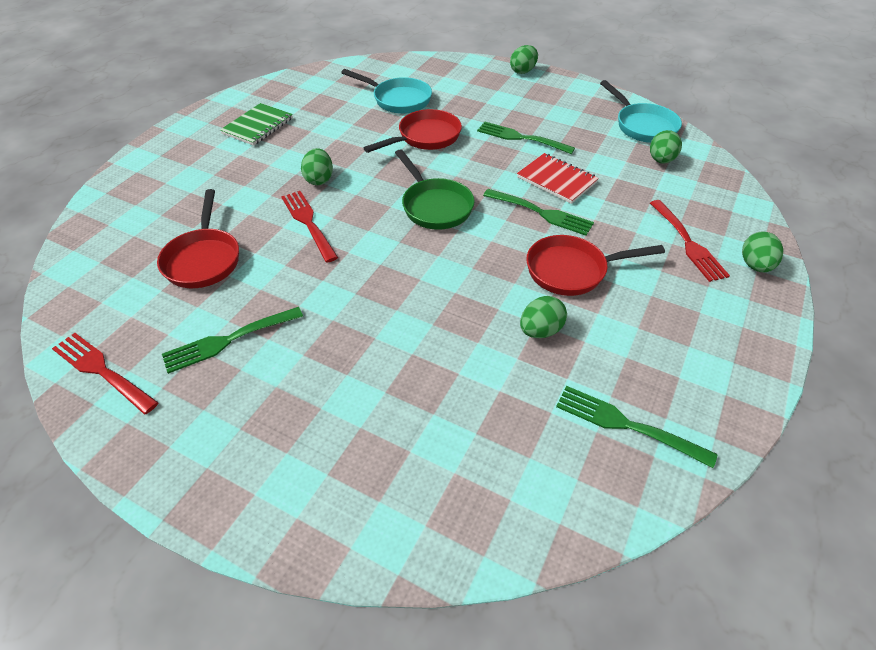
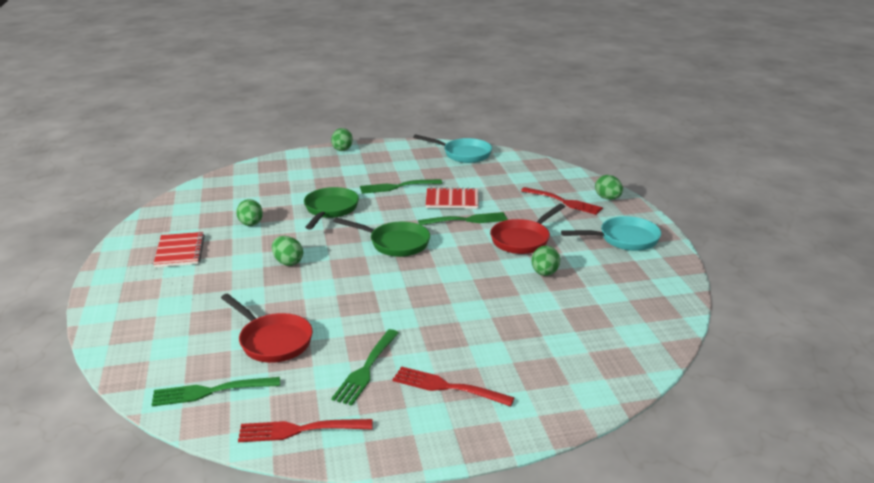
camera: 40 degrees left, 20 degrees down
green notebook [220,103,293,146] -> red notebook [153,232,205,268]
red fork [281,191,338,263] -> red fork moved to [393,366,515,407]
turquoise pan [341,69,432,114] -> turquoise pan moved to [561,216,661,251]
red pan [364,109,462,153] -> green pan [304,187,359,230]
green fork [556,386,717,468] -> green fork moved to [152,377,280,406]
green egg [650,130,682,164] -> green egg moved to [236,199,263,226]

